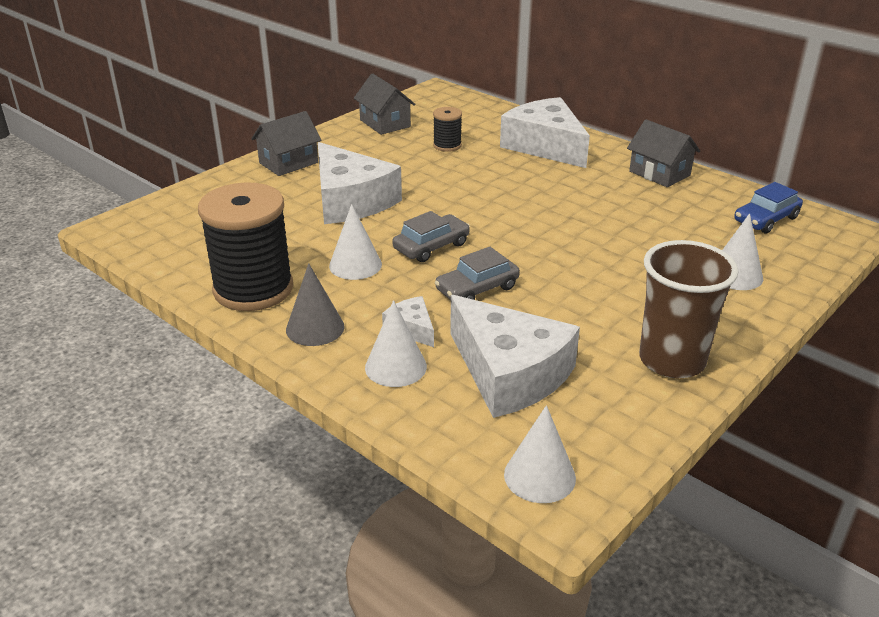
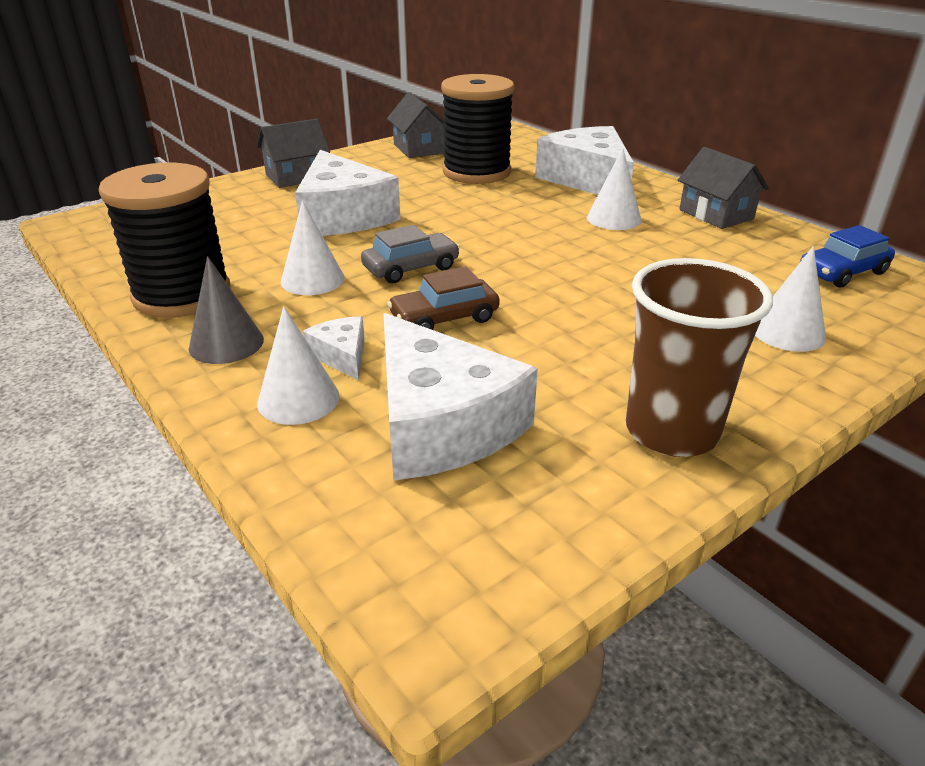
camera: 10 degrees right, 0 degrees up
black spool [433,107,462,152] -> black spool [441,74,515,184], size x2.13
grey car [434,247,520,300] -> brown car [387,267,500,330]
white cone [504,405,576,503] -> white cone moved to [587,148,642,230]

